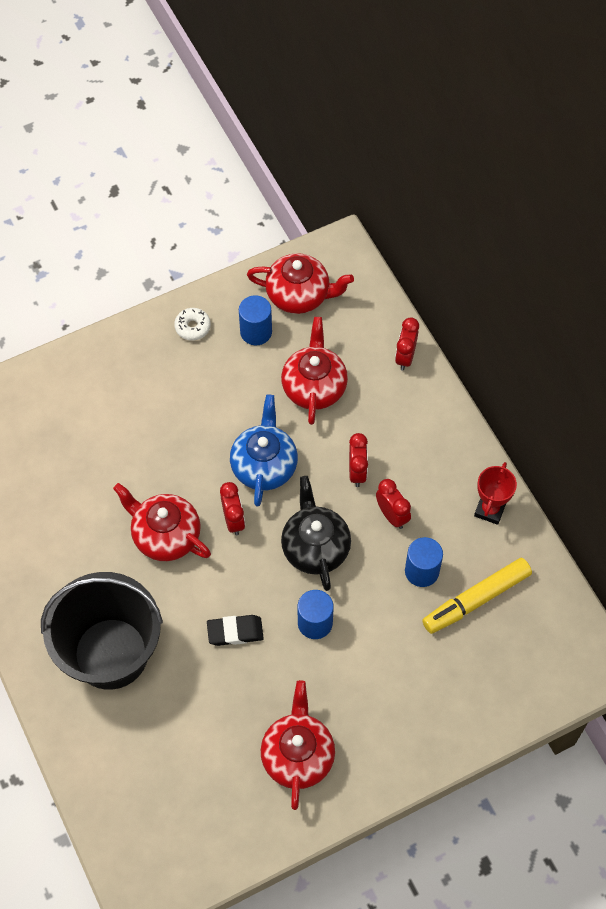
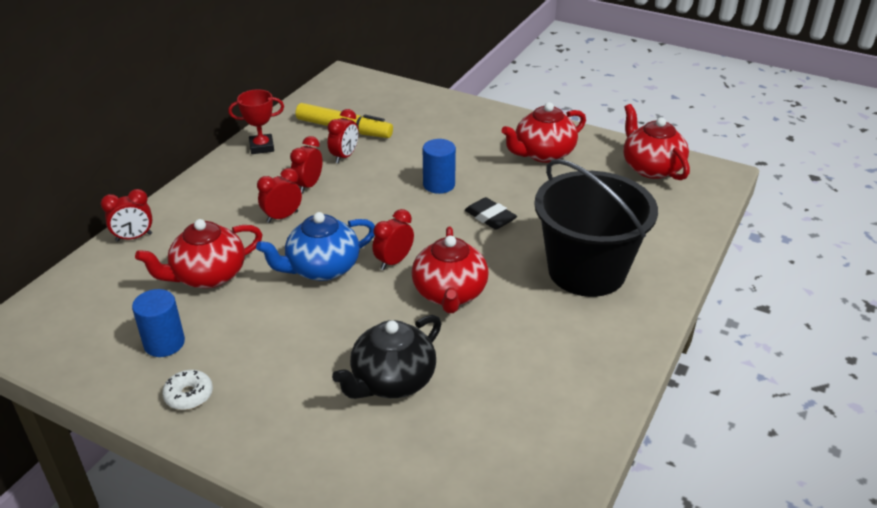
camera: 125 degrees left, 25 degrees down
red teapot [247,253,354,314] -> red teapot moved to [623,104,690,180]
black teapot [281,476,351,591] -> black teapot moved to [332,315,441,399]
blue cylinder [405,537,443,587] -> red clock [328,109,359,164]

